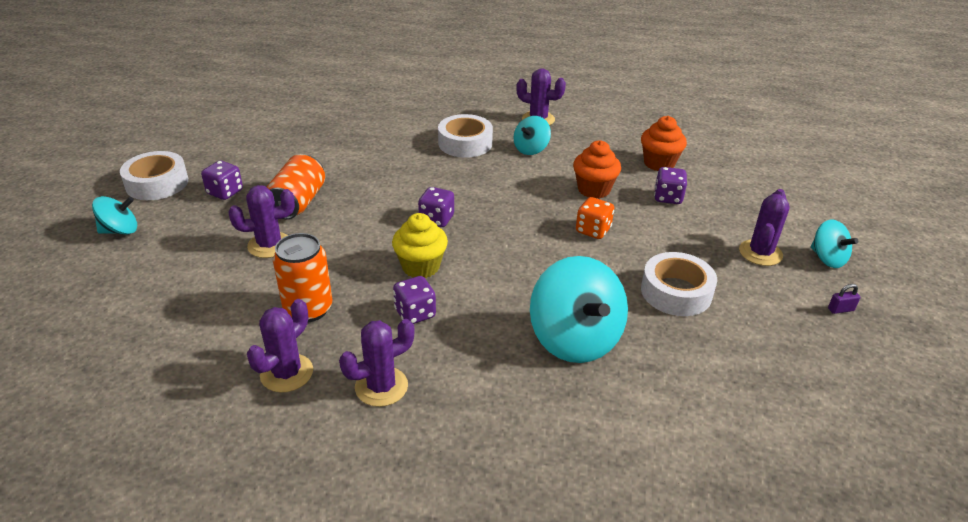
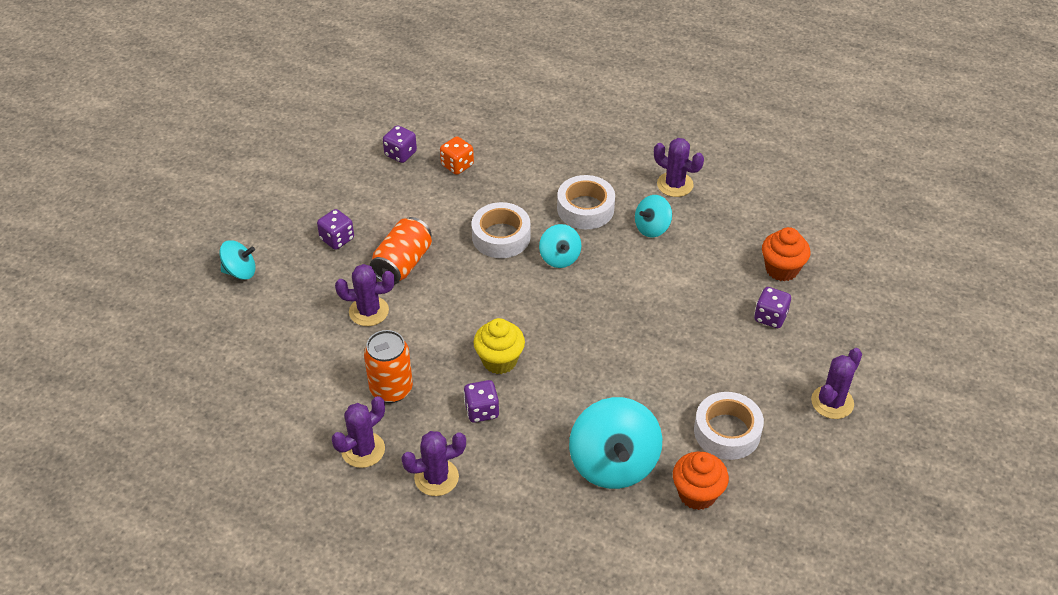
camera: 15 degrees right, 10 degrees up
white tape [120,151,188,200] -> white tape moved to [472,202,530,258]
purple dice [418,187,454,227] -> purple dice moved to [383,125,417,163]
orange cupcake [573,140,621,199] -> orange cupcake moved to [673,452,729,510]
orange dice [576,197,614,239] -> orange dice moved to [440,136,474,175]
turquoise spinning top [811,219,858,268] -> turquoise spinning top moved to [539,224,581,268]
purple padlock [828,284,860,314] -> none

